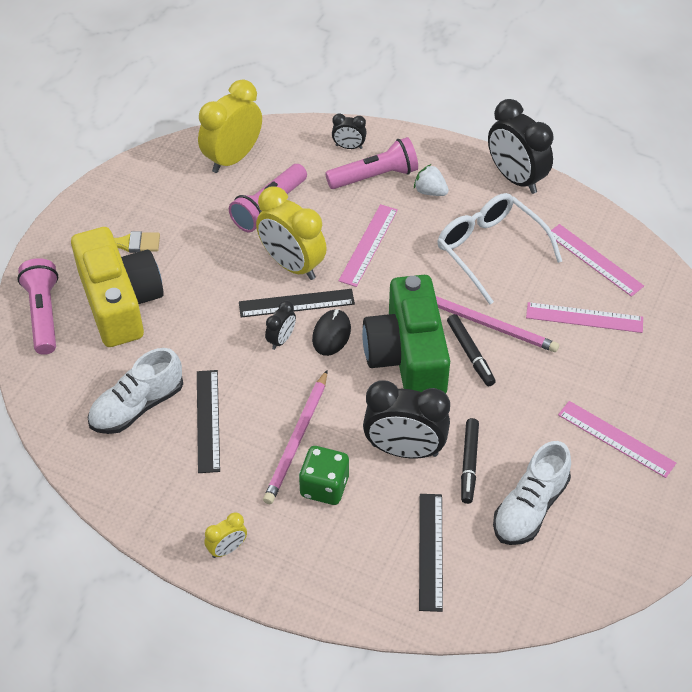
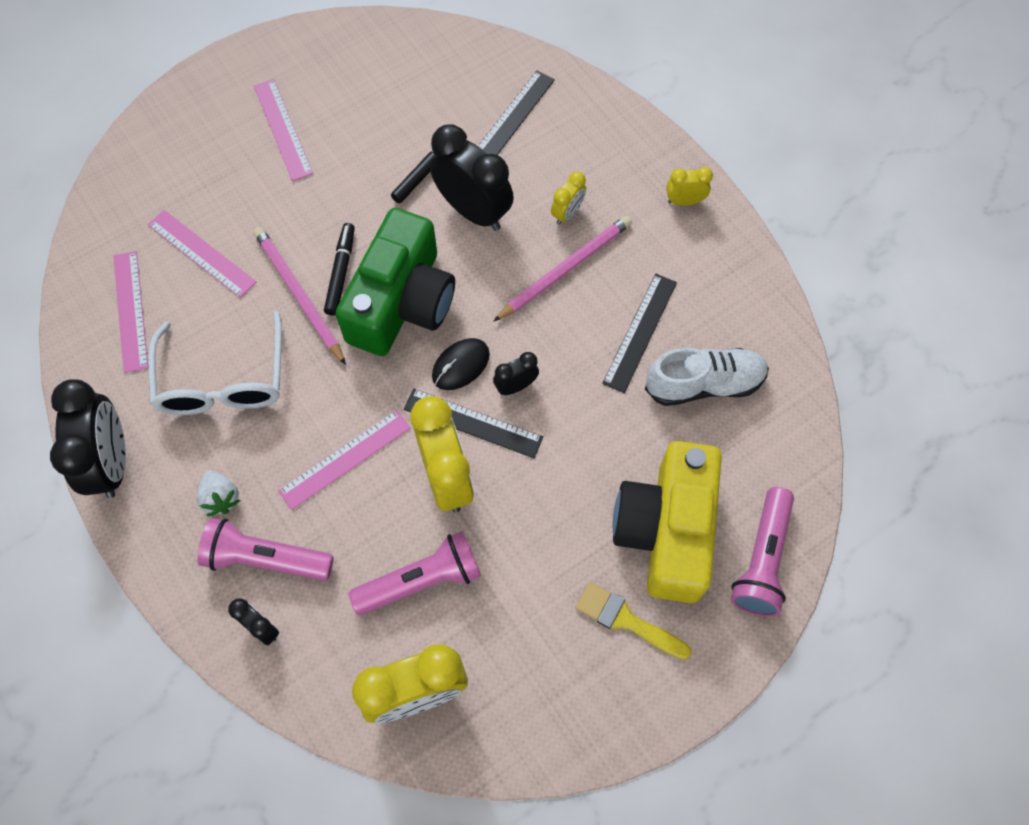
camera: 150 degrees left, 15 degrees up
green dice [299,446,349,505] -> yellow clock [551,171,586,225]
white shoe [493,441,571,545] -> none

